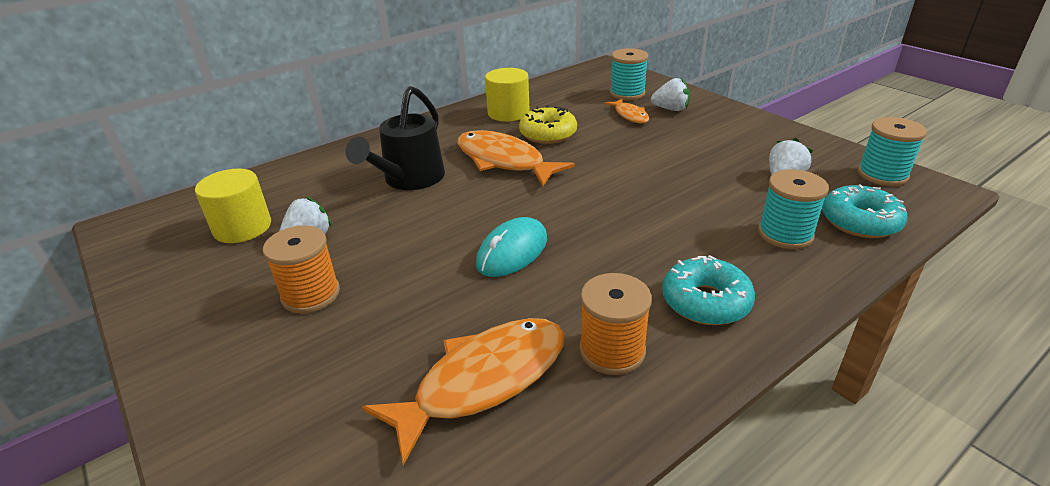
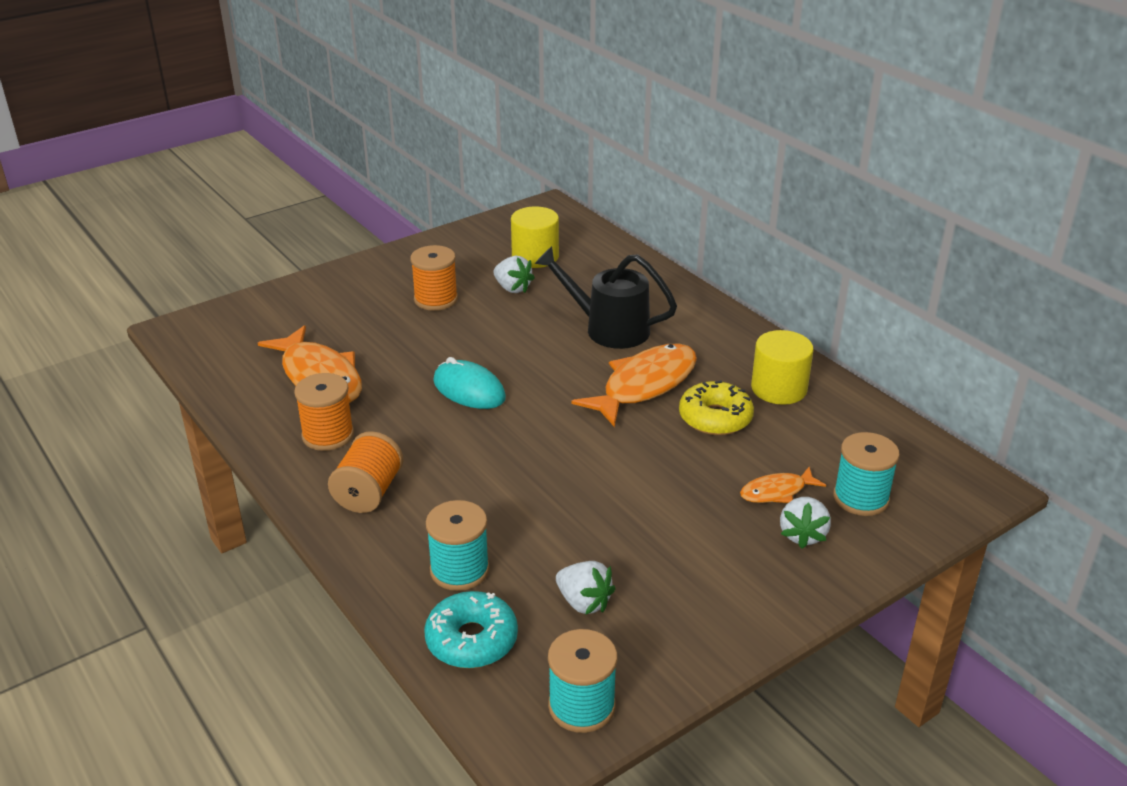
camera: 90 degrees right, 0 degrees up
turquoise donut [662,255,755,325] -> orange spool [328,431,403,513]

